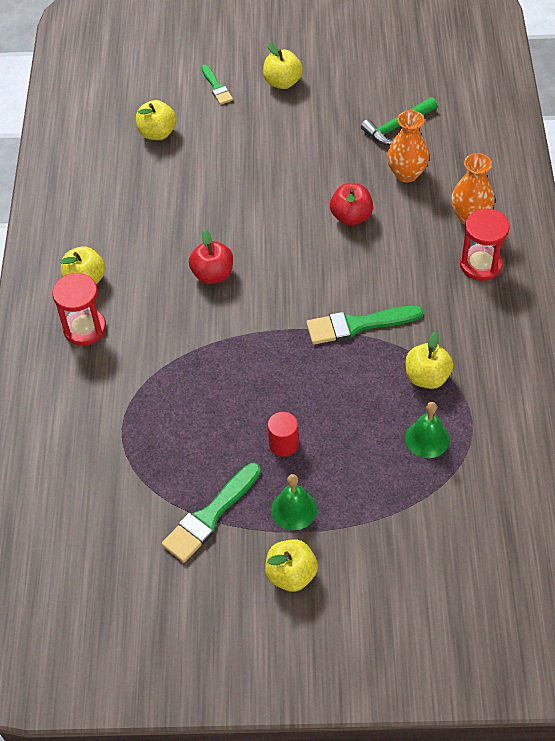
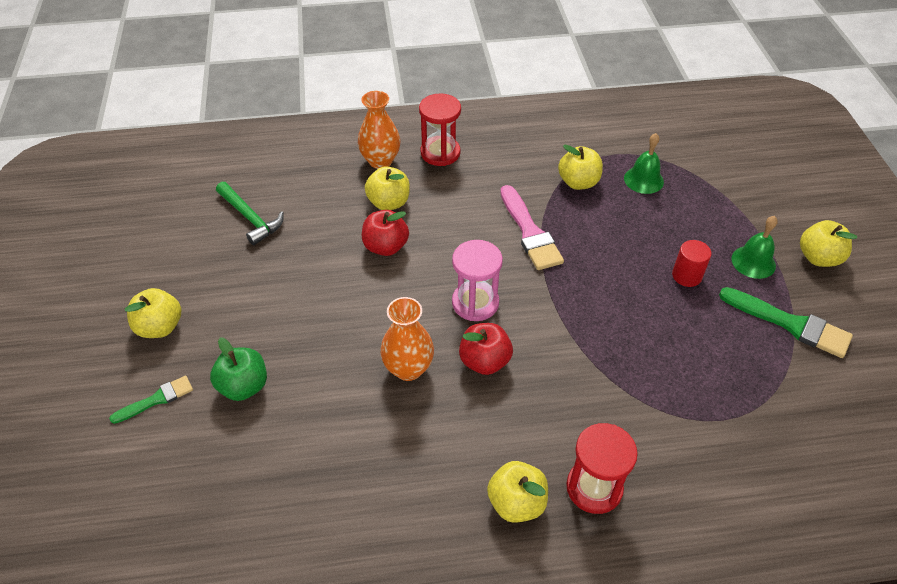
camera: 100 degrees left, 5 degrees down
yellow apple [136,100,176,140] -> yellow apple moved to [365,166,410,210]
green brush [306,305,423,345] -> pink brush [500,185,564,270]
orange vase [387,110,429,182] -> orange vase moved to [380,297,434,381]
none -> green apple [210,337,267,401]
none -> pink hourglass [452,240,503,321]

